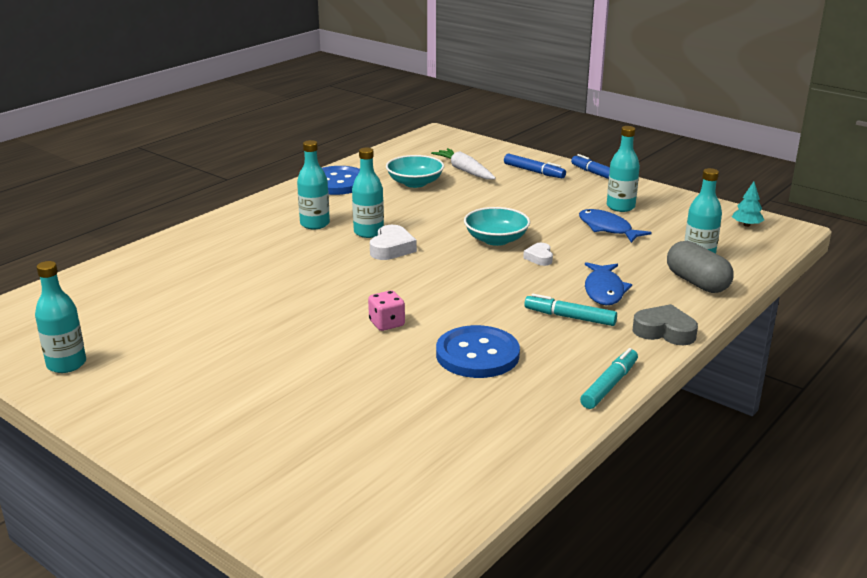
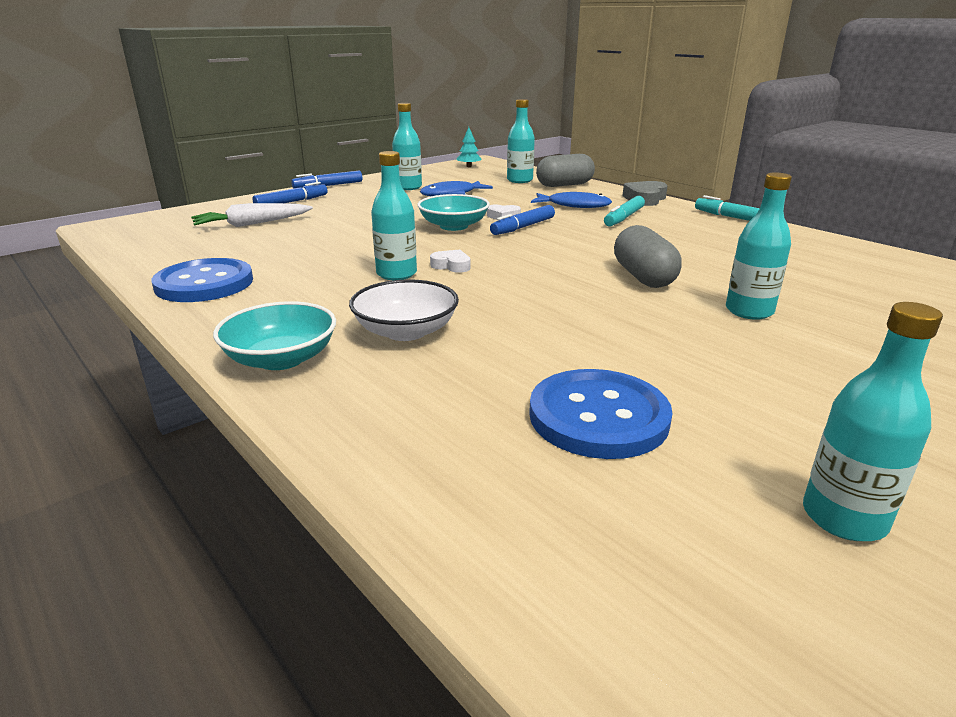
camera: 80 degrees left, 0 degrees up
turquoise bottle [297,140,330,229] -> turquoise bottle moved to [726,172,792,320]
pink dice [368,290,405,331] -> grey capsule [614,225,682,288]
white heart [370,225,417,260] -> white heart [430,250,471,273], size x0.63
turquoise bowl [386,155,444,188] -> turquoise bowl moved to [213,301,336,370]
blue button [436,325,520,378] -> blue button moved to [529,369,672,459]
none -> white bowl [349,279,459,341]
none -> blue marker [490,205,555,235]

